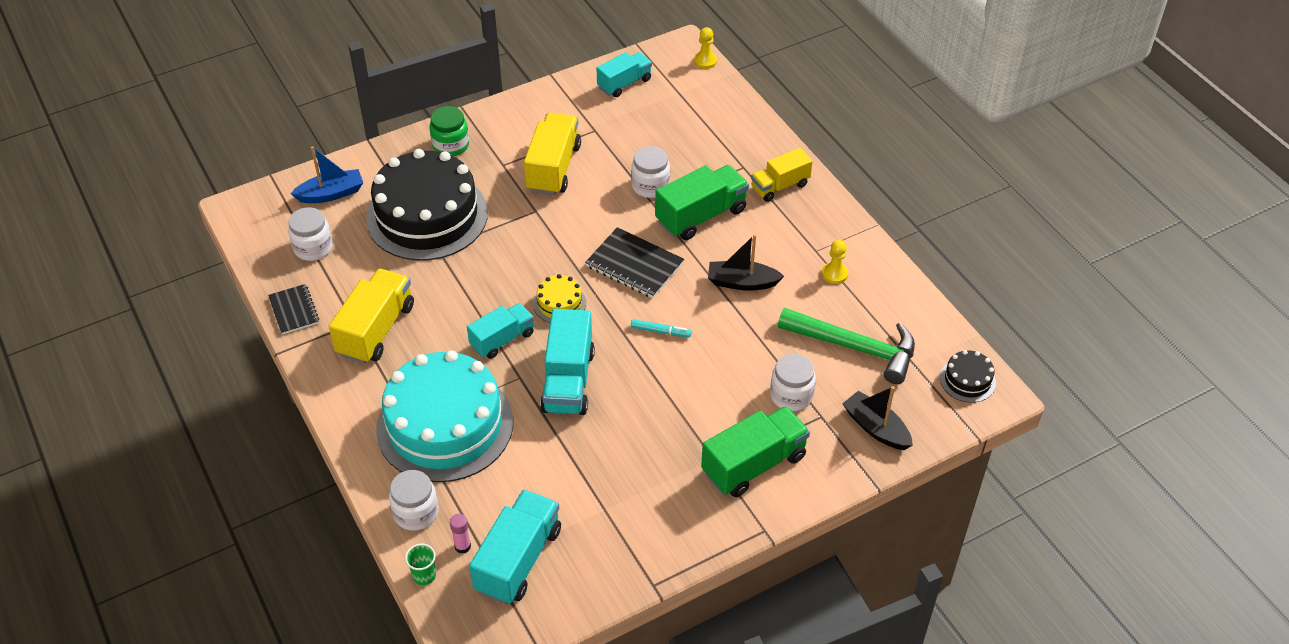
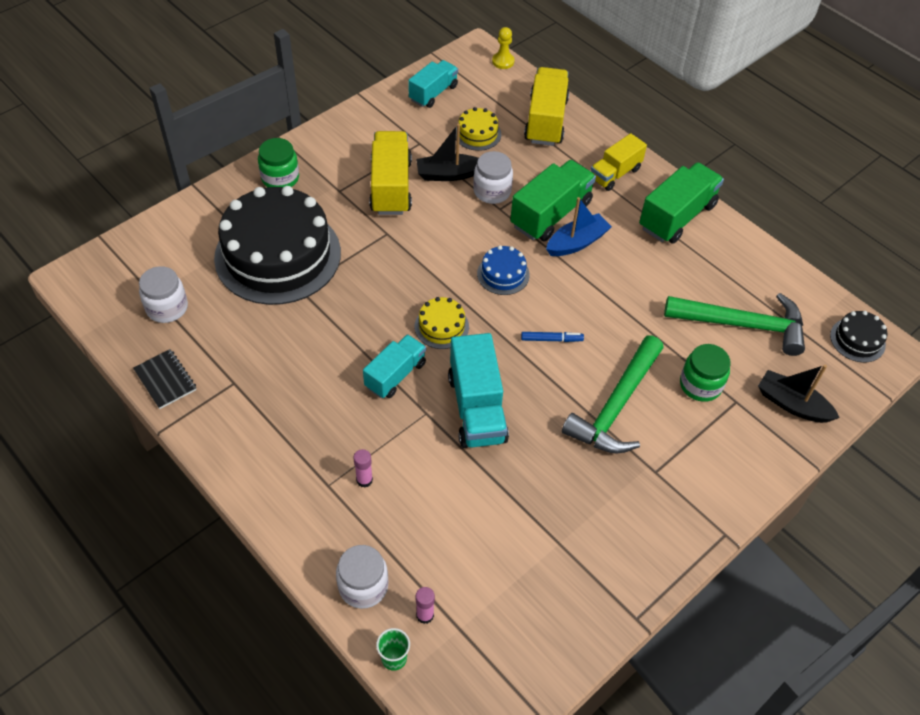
camera: 15 degrees left, 5 degrees up
blue boat [290,146,363,203] -> blue boat moved to [546,197,612,256]
yellow truck [329,269,414,364] -> yellow truck moved to [524,67,569,146]
turquoise cake [376,350,513,482] -> pink glue stick [354,449,373,488]
turquoise truck [469,489,561,604] -> none
black notebook [585,227,684,298] -> blue cake [477,245,530,295]
turquoise marker [631,319,692,337] -> blue marker [521,332,584,342]
green truck [701,406,810,497] -> green truck moved to [639,162,724,244]
black boat [708,234,784,291] -> black boat moved to [416,124,479,181]
white jar [770,354,816,411] -> green jar [680,344,730,402]
yellow pawn [822,240,848,284] -> none
none -> yellow cake [456,107,501,151]
none -> green hammer [562,335,664,453]

